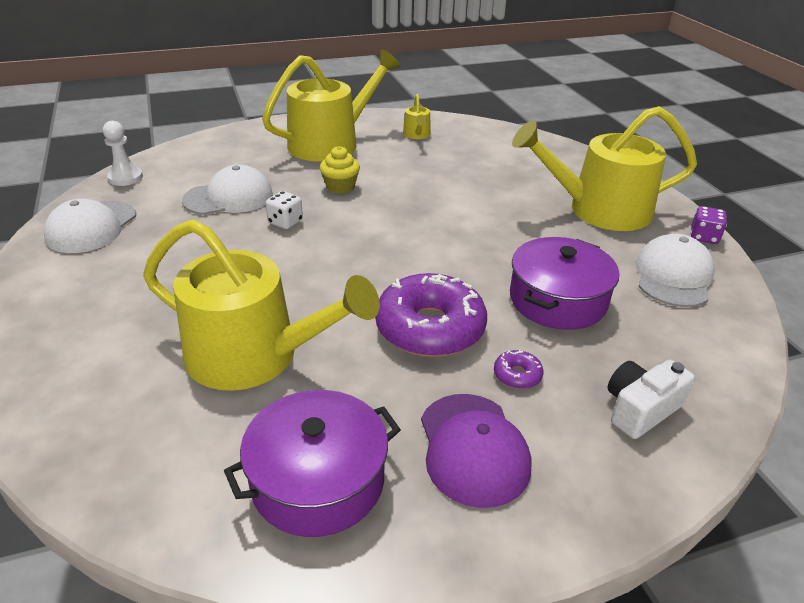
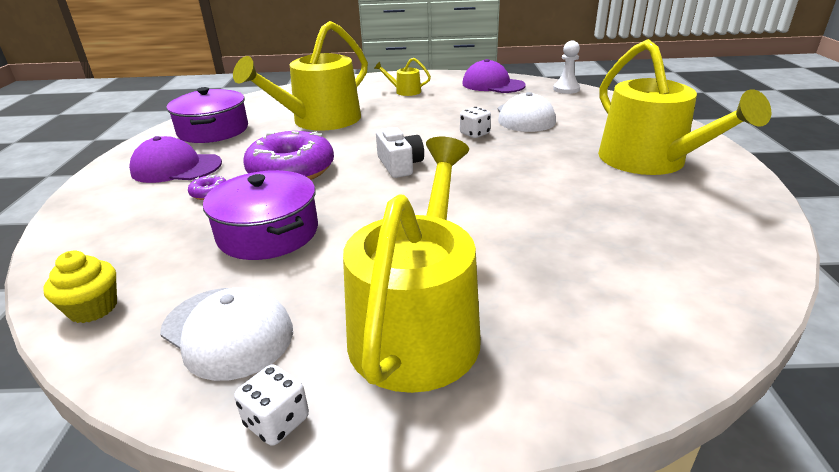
camera: 110 degrees right, 5 degrees down
white cap [44,199,136,253] -> purple cap [462,59,526,93]
yellow cupcake [320,146,360,194] -> yellow cupcake moved to [43,251,117,323]
yellow watering can [403,94,431,139] -> yellow watering can moved to [374,58,431,96]
white camera [608,360,695,439] -> white camera moved to [376,127,424,178]
purple dice [691,206,727,244] -> white dice [234,364,309,446]

